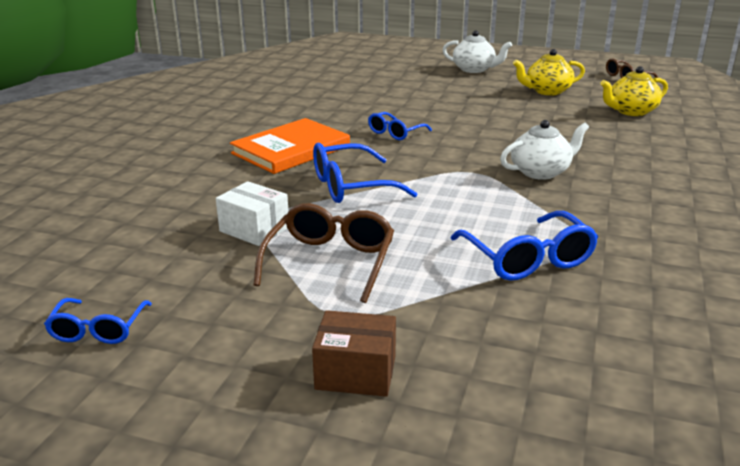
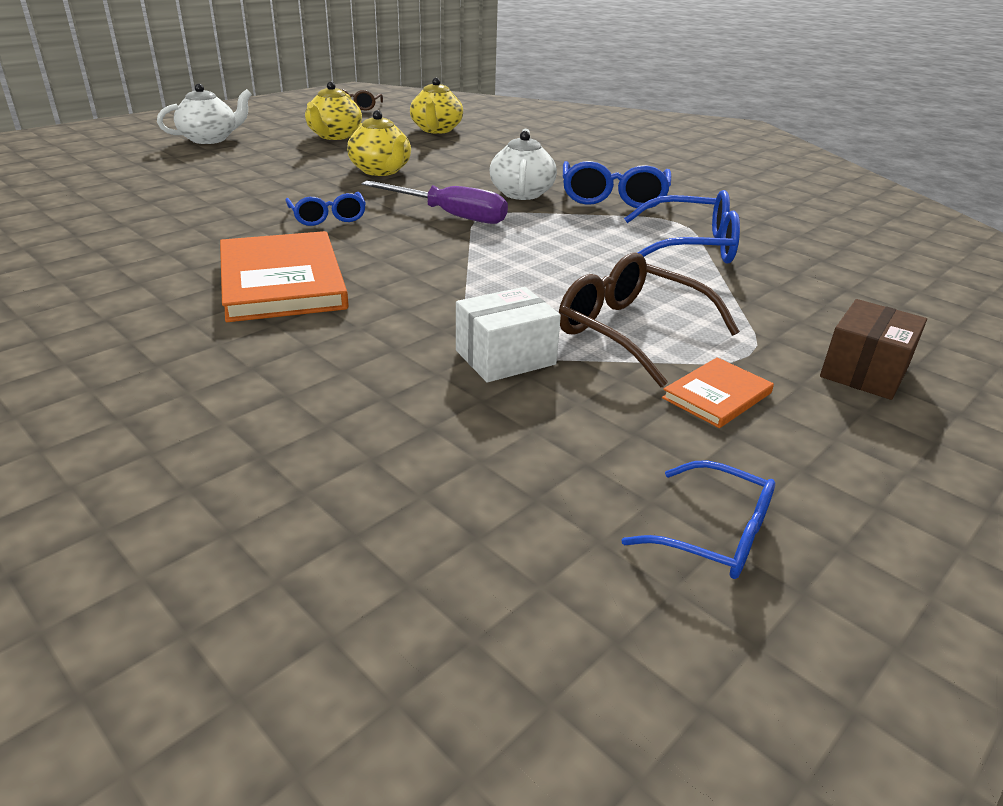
camera: 65 degrees left, 5 degrees up
blue glasses [313,143,417,203] -> blue glasses moved to [563,161,671,209]
none -> yellow teapot [347,110,411,176]
none -> purple screwdriver [362,181,508,224]
none -> orange book [662,357,774,428]

